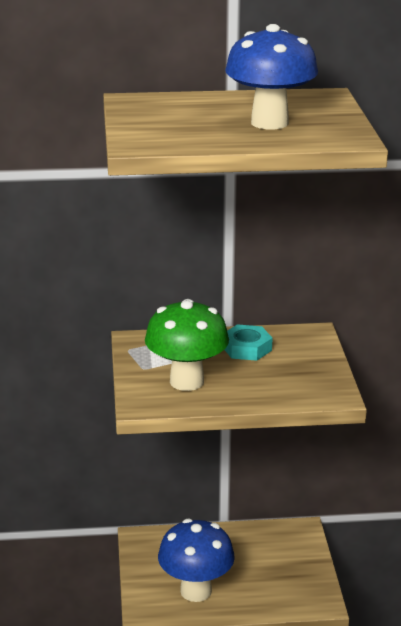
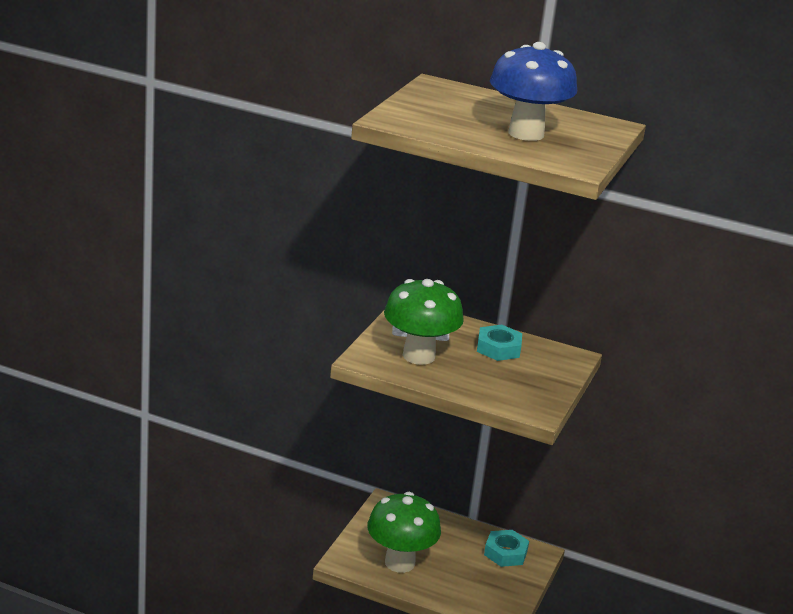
camera: 25 degrees right, 0 degrees up
blue mushroom [158,519,235,602] -> green mushroom [367,492,441,573]
none -> turquoise nut [484,530,529,567]

